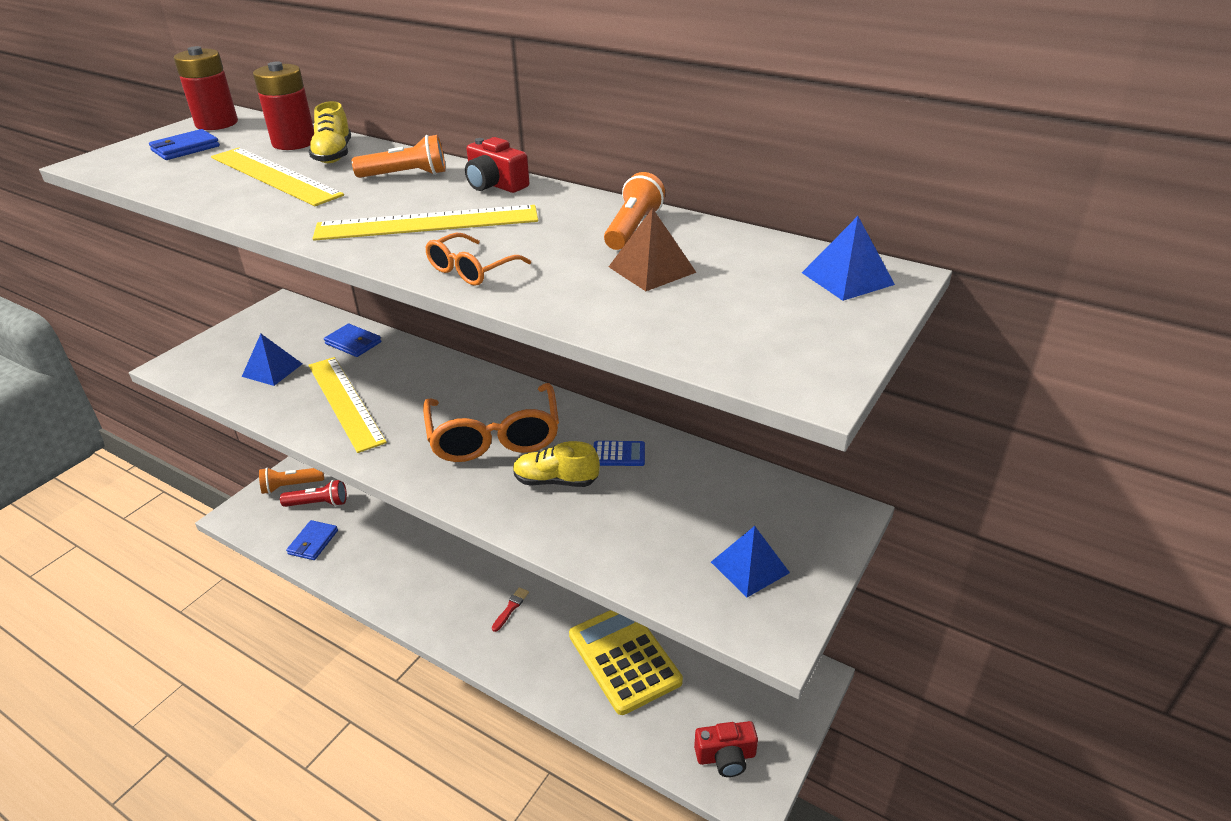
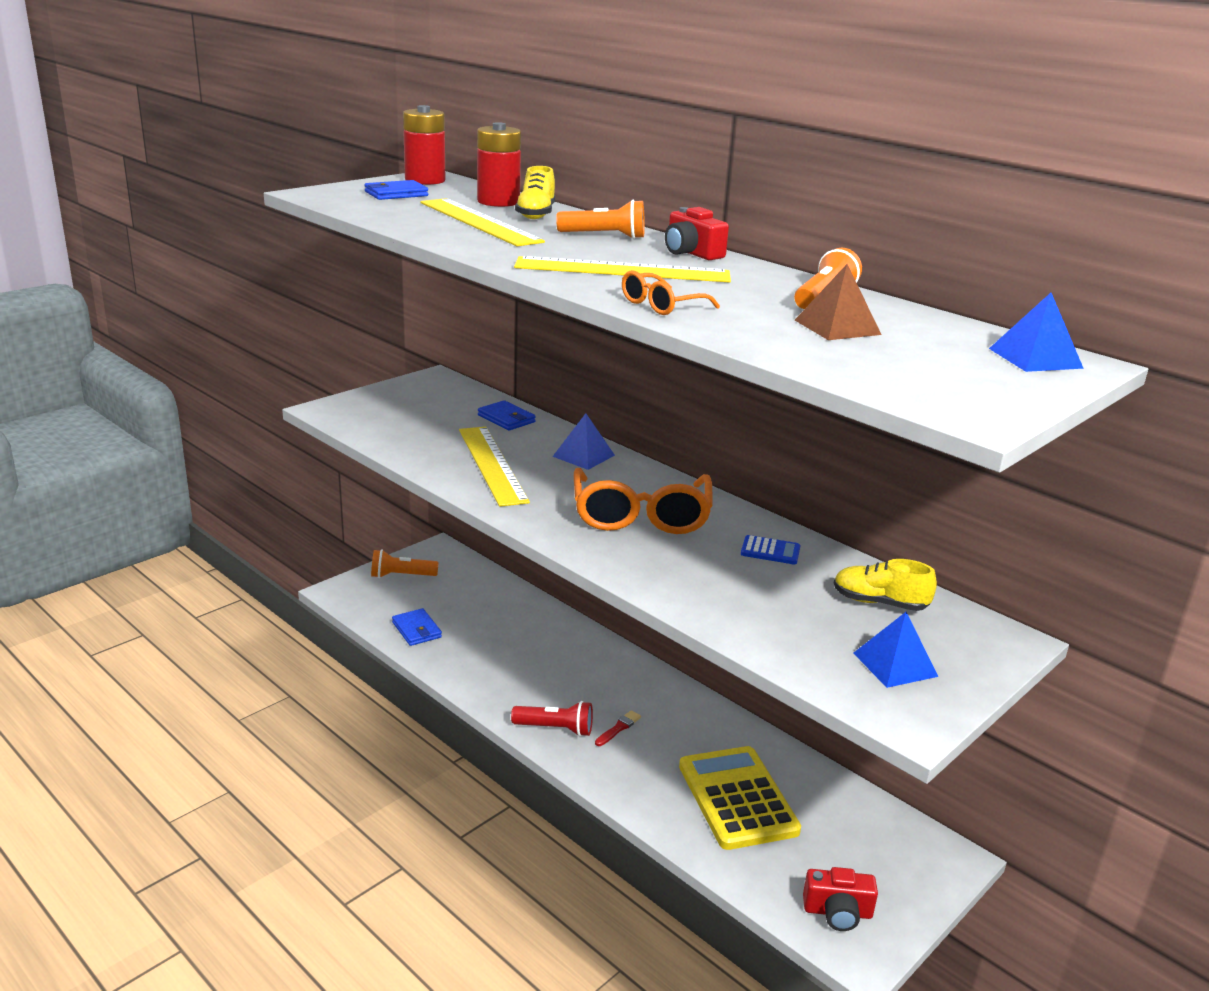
camera: 10 degrees right, 10 degrees down
blue pyramid [242,334,302,386] -> blue pyramid moved to [552,413,615,470]
red flashlight [280,479,347,507] -> red flashlight moved to [511,701,593,737]
blue wallet [286,520,338,560] -> blue wallet turned 60 degrees counterclockwise [392,608,442,646]
yellow shoe [513,441,600,487] -> yellow shoe moved to [834,559,937,611]

